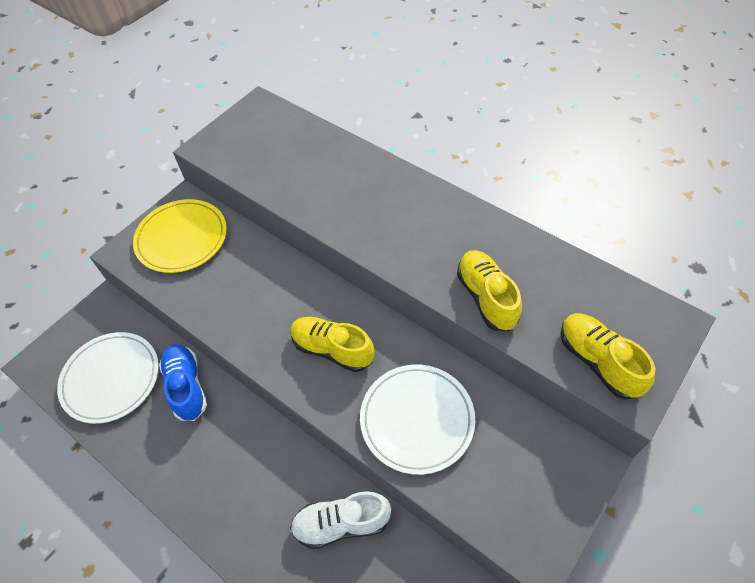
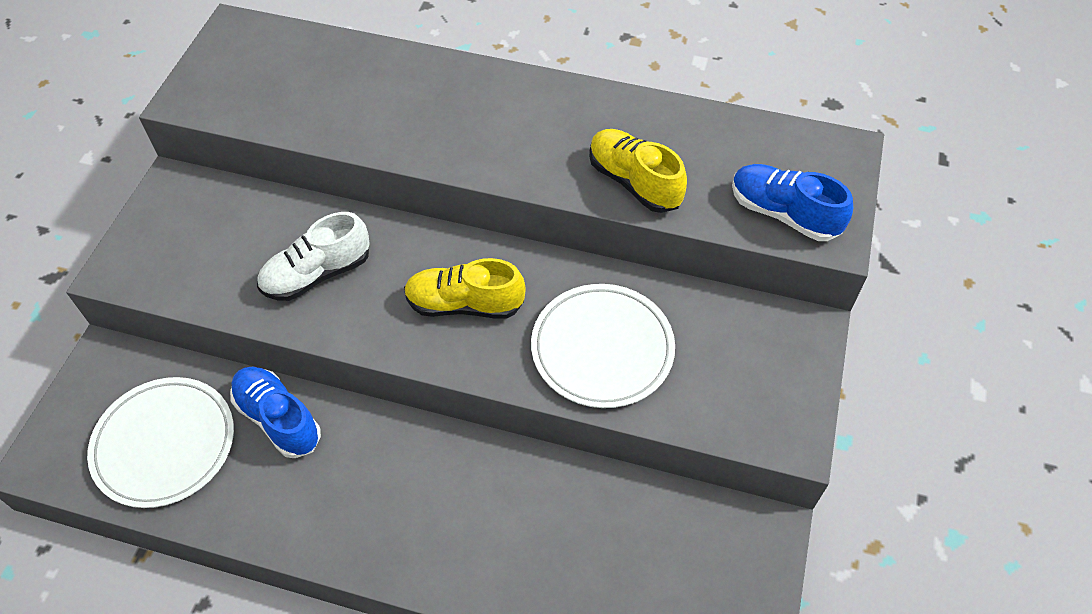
camera: 25 degrees left, 0 degrees up
yellow plate [133,199,227,273] -> none
white shoe [290,491,391,549] -> white shoe moved to [257,212,370,301]
yellow shoe [560,313,656,399] -> blue shoe [732,164,853,241]

